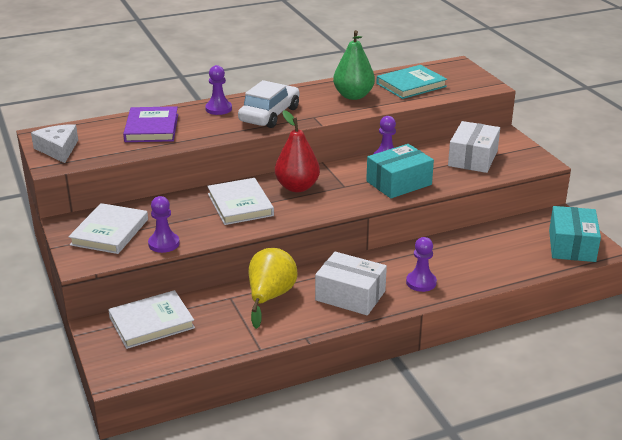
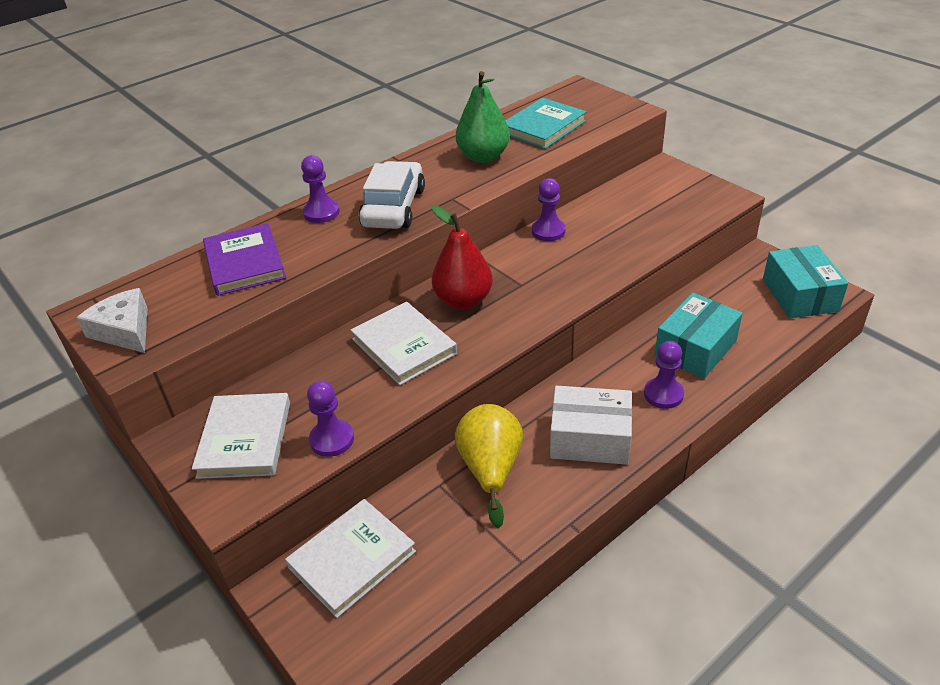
camera: 15 degrees left, 10 degrees up
turquoise box [366,144,434,198] -> turquoise box moved to [655,293,743,379]
white box [448,121,500,173] -> none

